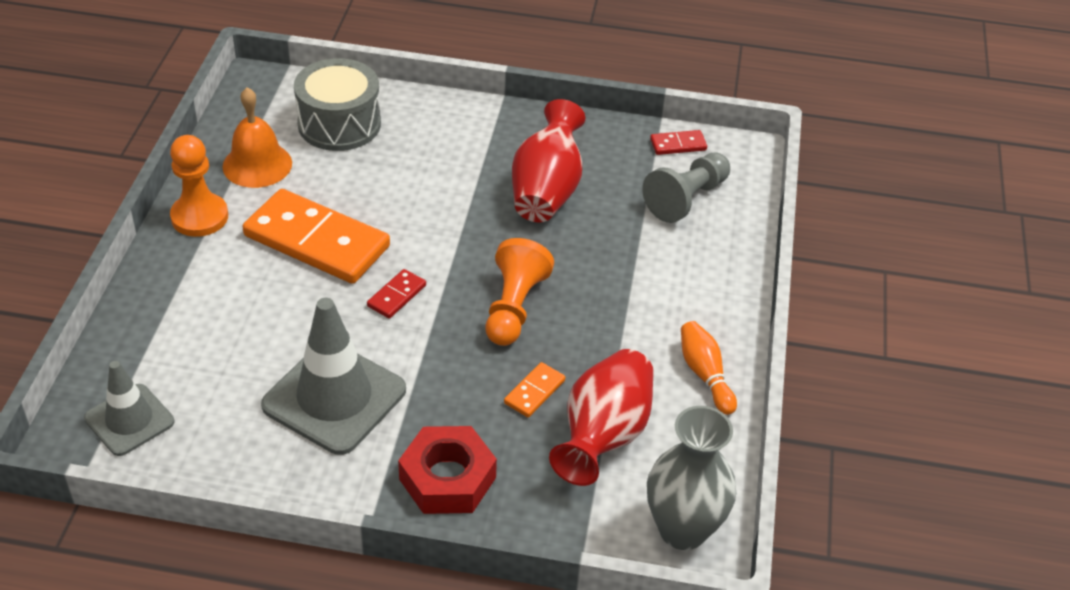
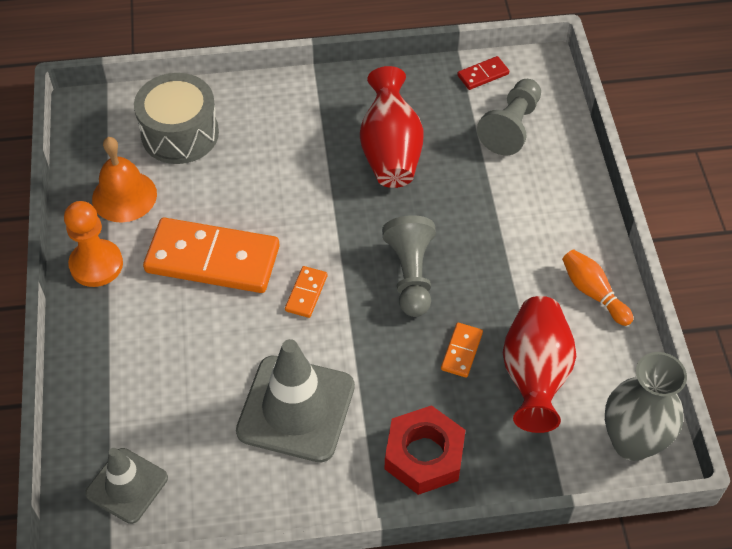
camera: 15 degrees left, 10 degrees up
red domino [367,269,426,319] -> orange domino [285,266,327,318]
orange pawn [486,238,554,346] -> grey pawn [382,215,436,317]

